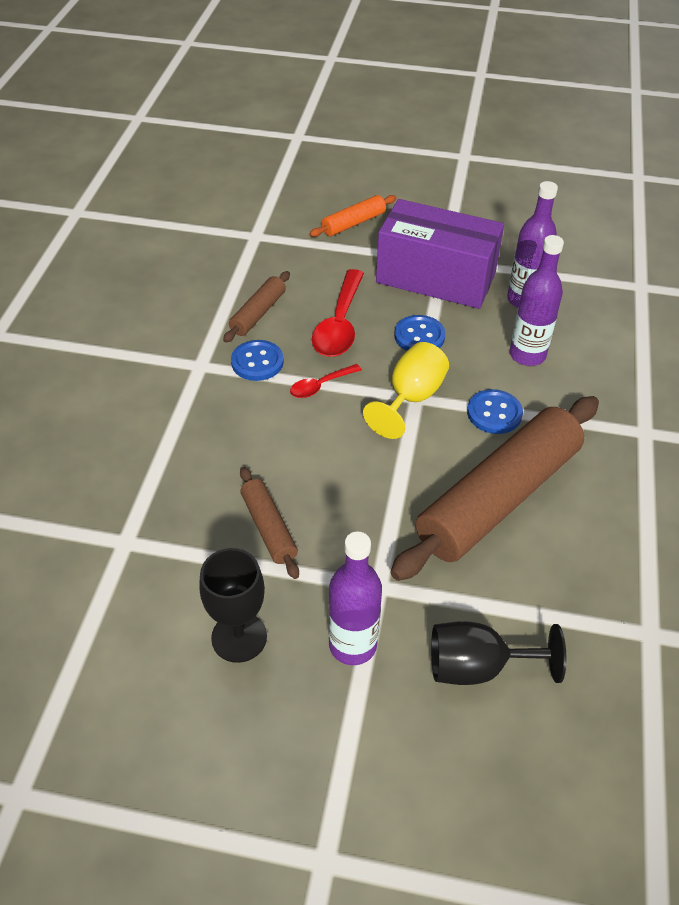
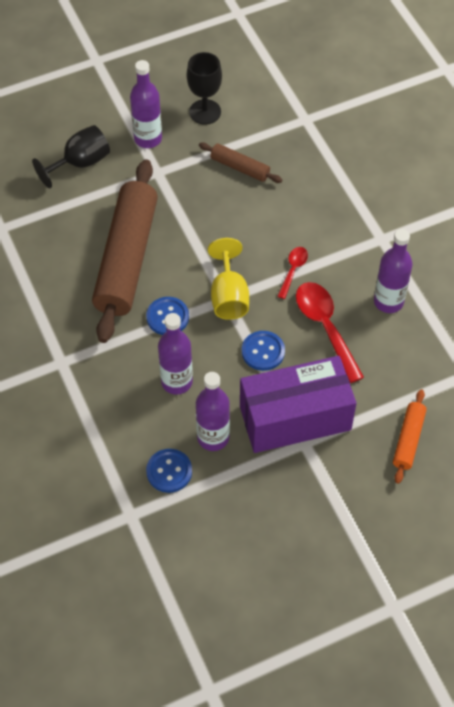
camera: 145 degrees right, 10 degrees up
brown rolling pin [223,271,290,343] -> purple bottle [374,229,412,313]
blue button [231,340,284,381] -> blue button moved to [146,449,192,493]

